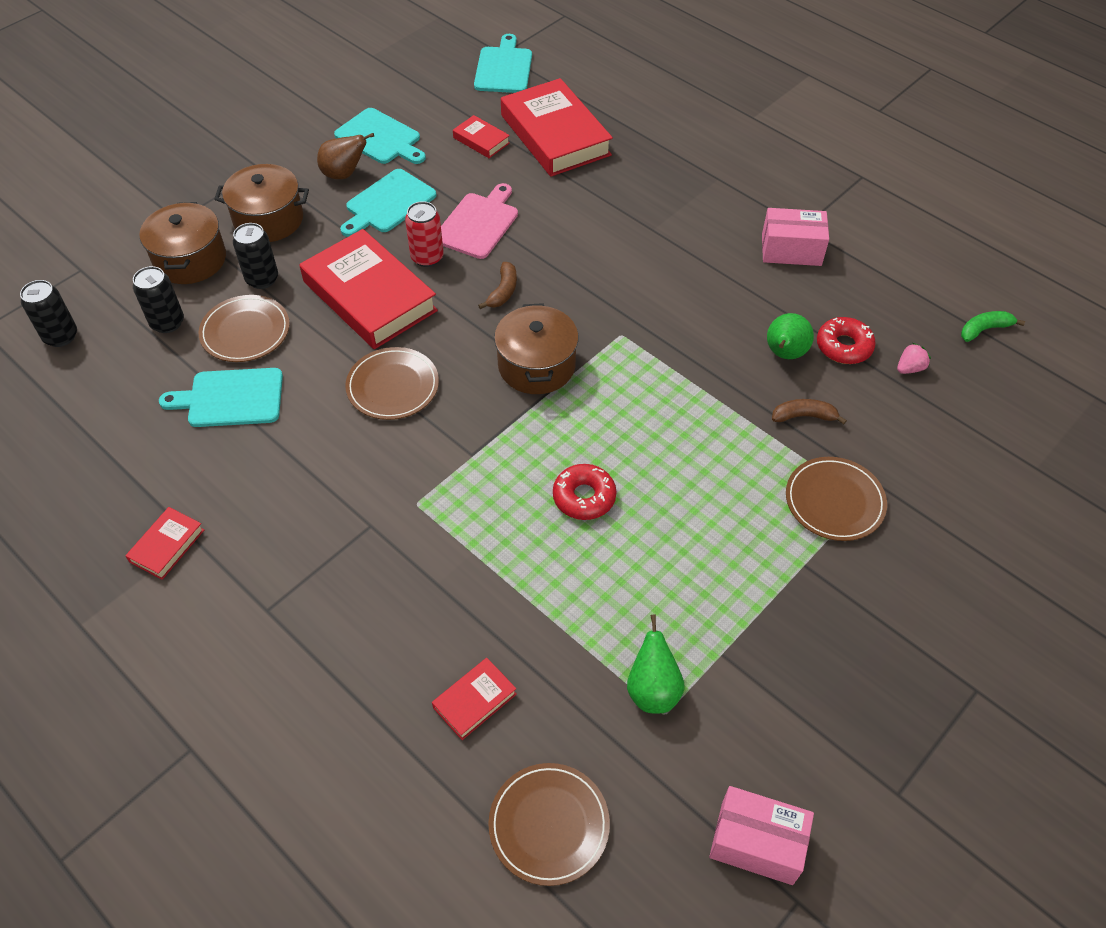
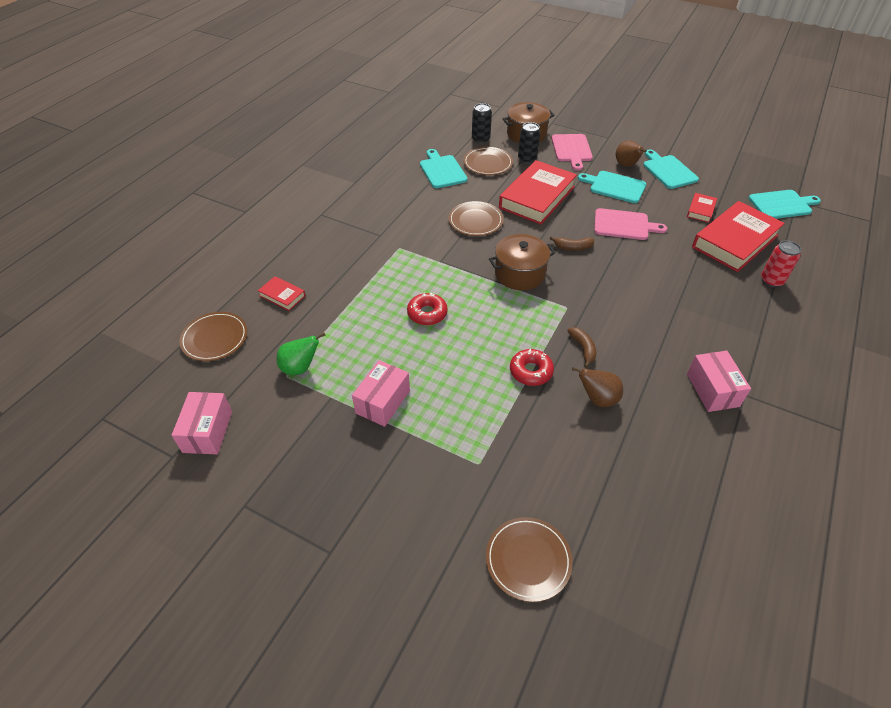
camera: 75 degrees right, 5 degrees down
black can [20,280,77,347] -> none
red book [126,507,204,580] -> none
brown pot [214,164,309,242] -> pink cutting board [552,134,593,171]
turquoise cutting board [334,108,426,164] -> turquoise cutting board turned 135 degrees clockwise [643,150,699,189]
red can [405,201,444,267] -> red can moved to [761,240,801,287]
green pear [767,313,814,359] -> brown pear [572,367,623,407]
brown banana [772,399,847,424] -> brown banana moved to [567,327,596,368]
brown plate [786,457,887,541] -> brown plate moved to [486,517,573,602]
red donut [817,317,876,364] -> red donut moved to [510,349,554,386]
pink strawberry [897,343,931,374] -> none
green banana [961,311,1025,342] -> none
none -> pink box [352,360,410,427]

